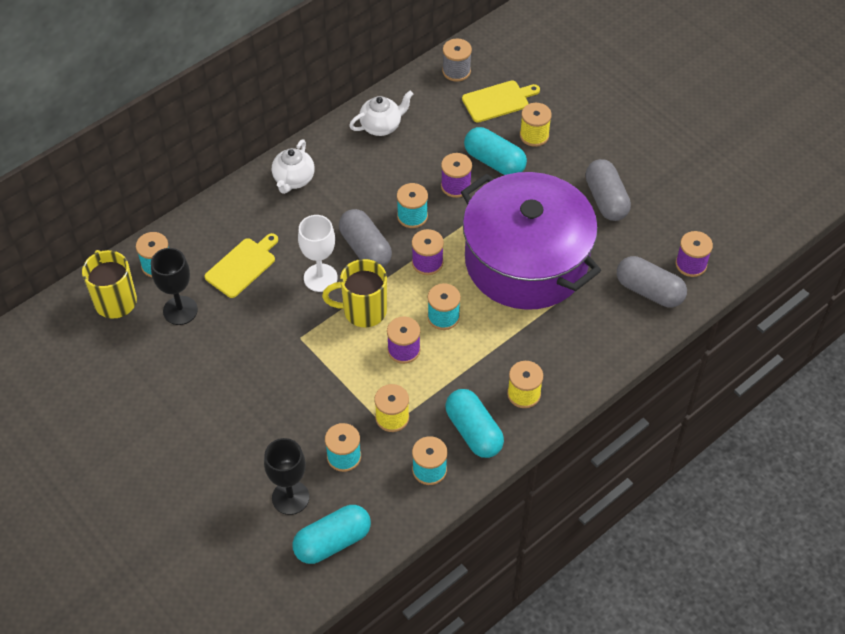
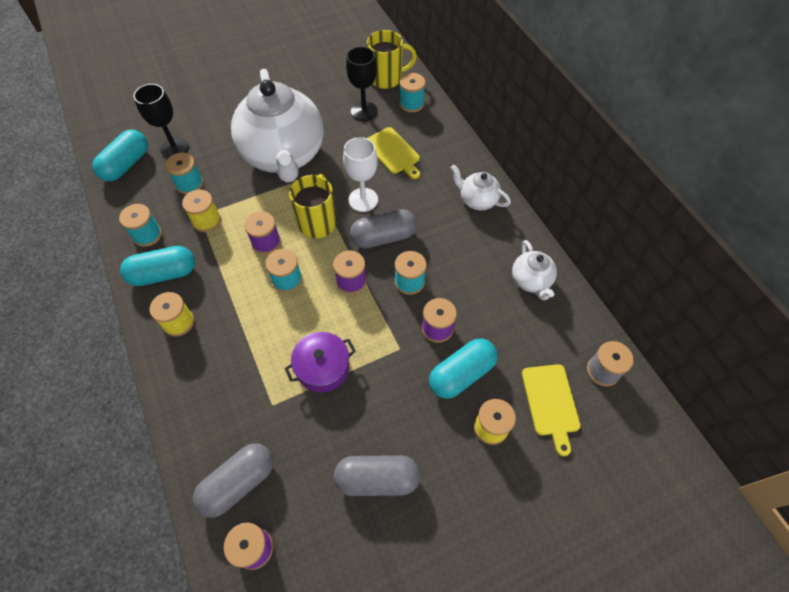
camera: 105 degrees right, 5 degrees up
turquoise capsule [293,505,371,564] -> turquoise capsule turned 45 degrees clockwise [92,130,148,181]
purple pot [461,172,601,310] -> purple pot [285,332,356,392], size x0.41
none -> white teapot [231,69,324,183]

